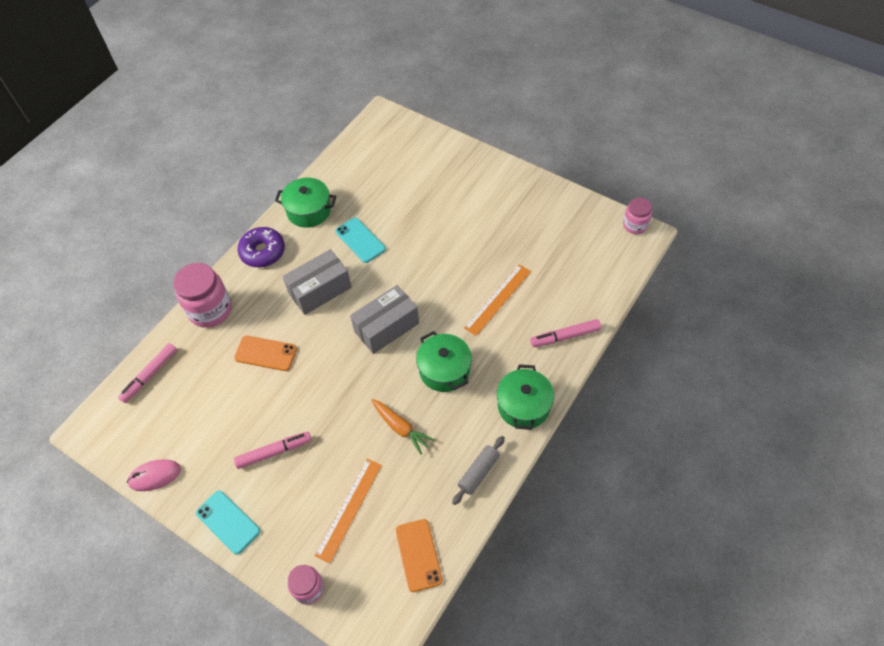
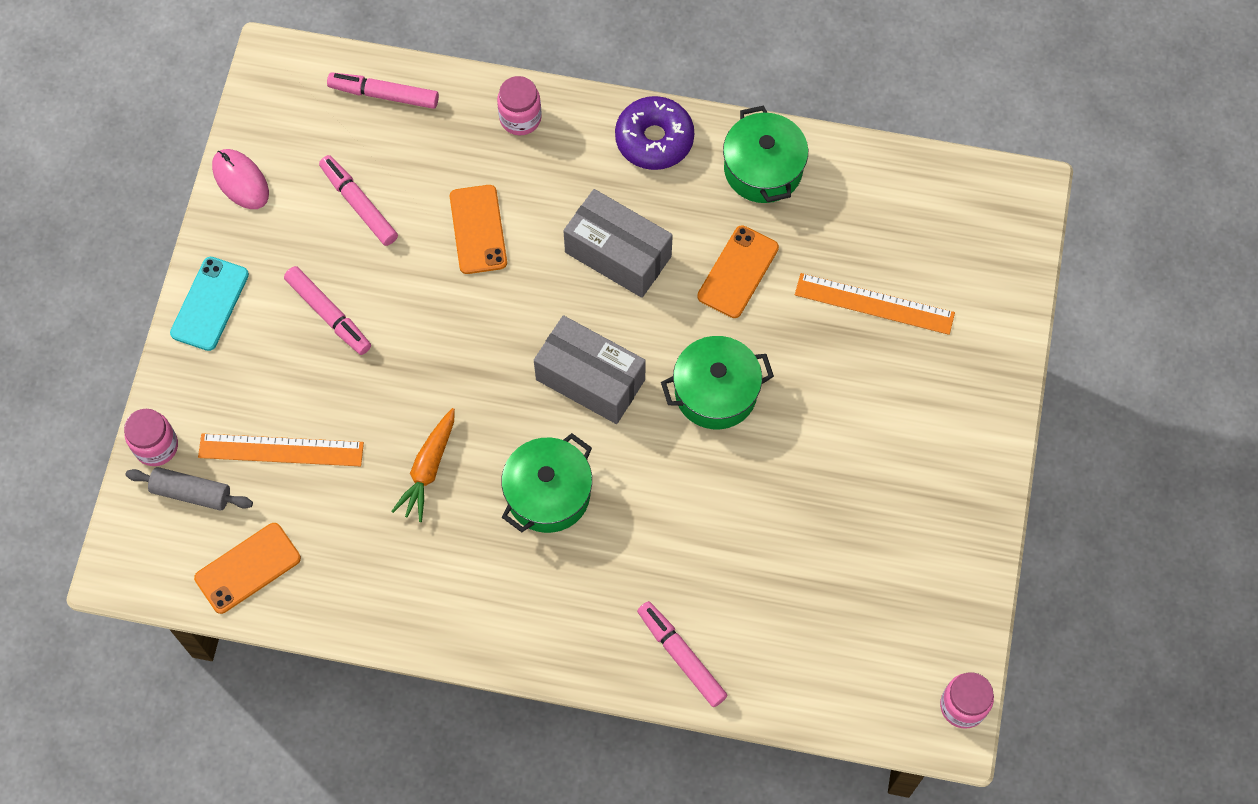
camera: 65 degrees right, 10 degrees up
pink jar [173,263,232,328] -> pink jar [497,76,542,135], size x0.58
turquoise phone [335,218,386,263] -> orange phone [697,225,779,318]
grey rolling pin [452,436,505,505] -> grey rolling pin moved to [126,467,253,511]
orange ruler [464,264,531,336] -> orange ruler moved to [795,273,955,335]
green pot [497,364,554,430] -> green pot moved to [661,336,774,429]
none -> pink marker [319,155,398,246]

